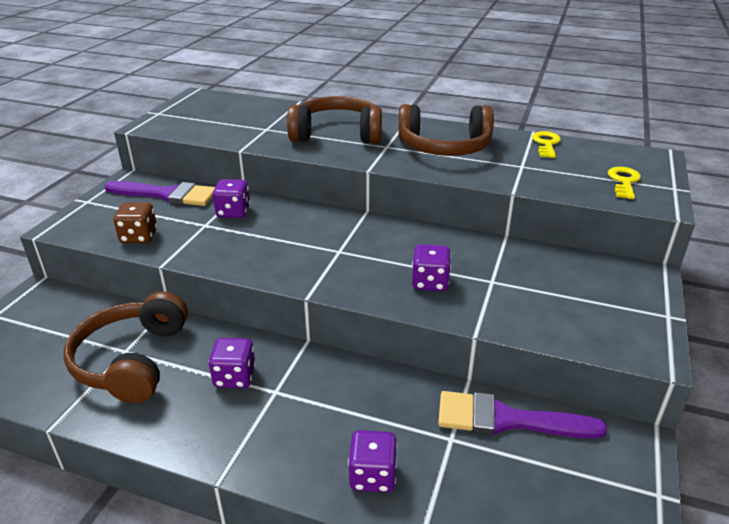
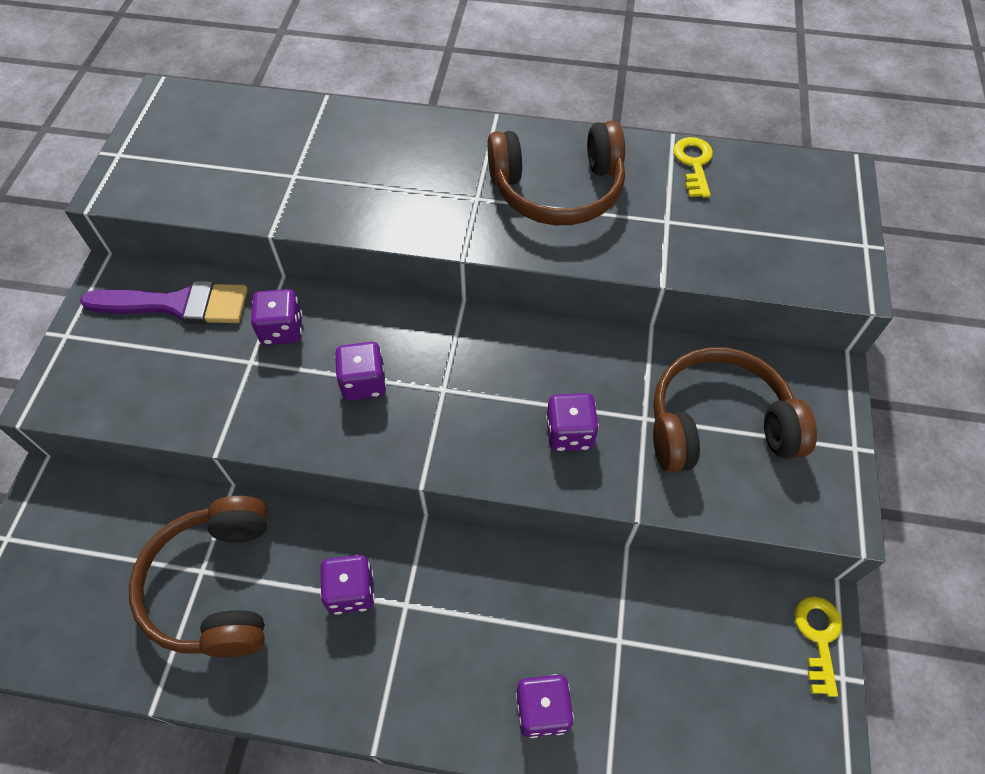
camera: 10 degrees left, 25 degrees up
brown dice [113,202,157,243] -> none
brown headphones [287,96,382,144] -> brown headphones moved to [653,347,817,472]
purple brush [438,391,607,439] -> none
yellow key [608,167,641,199] -> yellow key moved to [794,596,842,697]
none -> purple dice [335,342,386,401]

